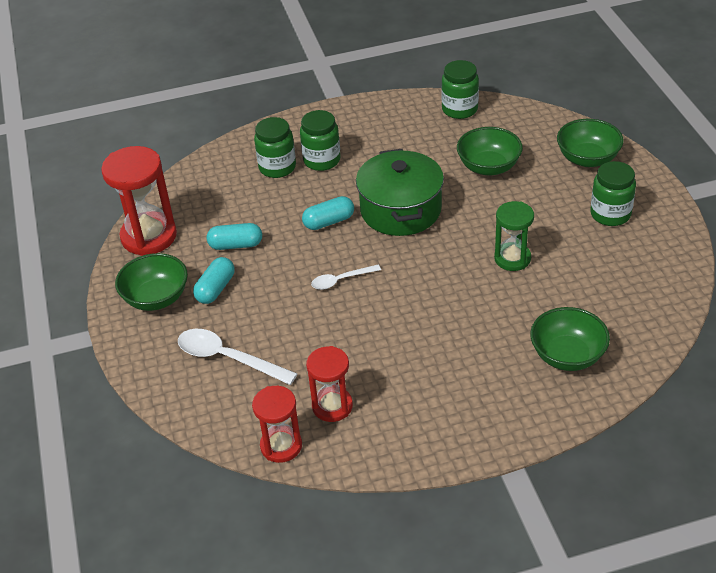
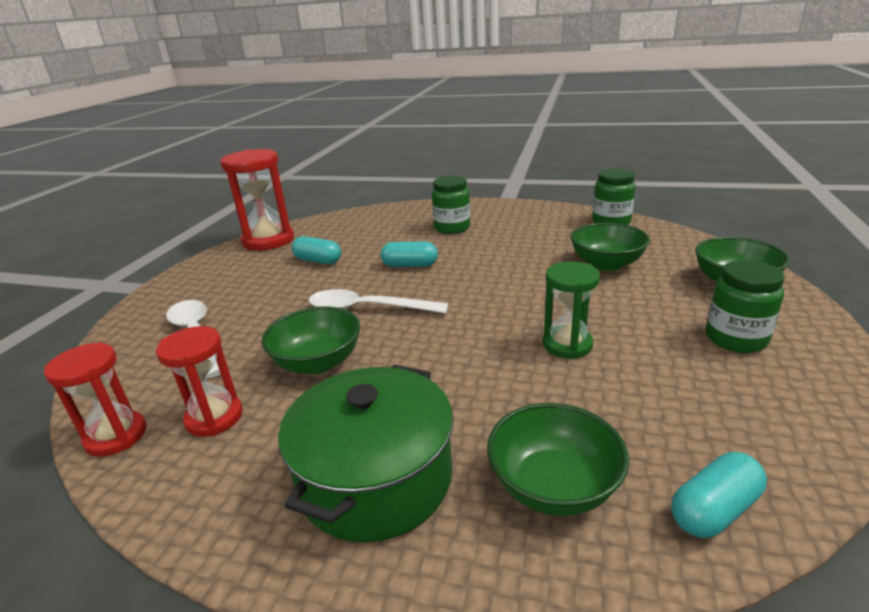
camera: 30 degrees right, 15 degrees down
green bowl [115,253,188,311] -> green bowl moved to [262,306,360,374]
turquoise capsule [193,257,235,304] -> turquoise capsule moved to [671,452,767,538]
green jar [254,117,296,178] -> none
white spoon [311,265,381,290] -> white spoon [309,289,449,313], size x1.70
green pot [356,149,444,236] -> green pot moved to [278,364,454,542]

